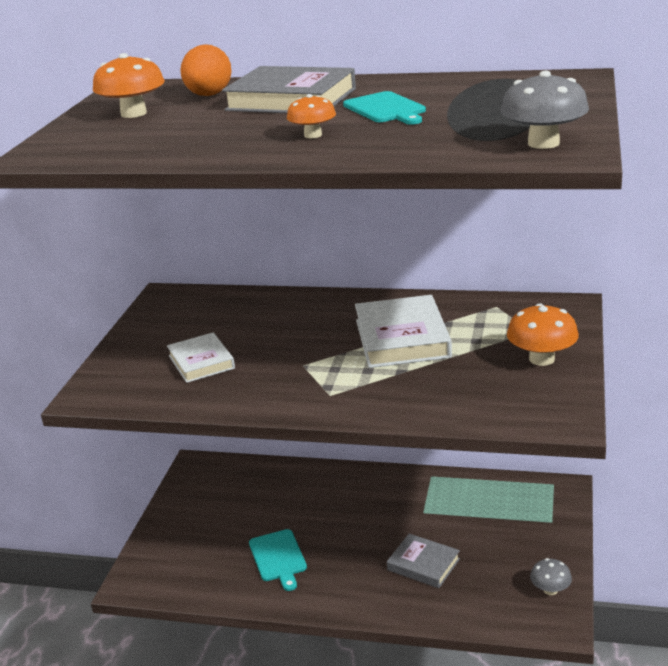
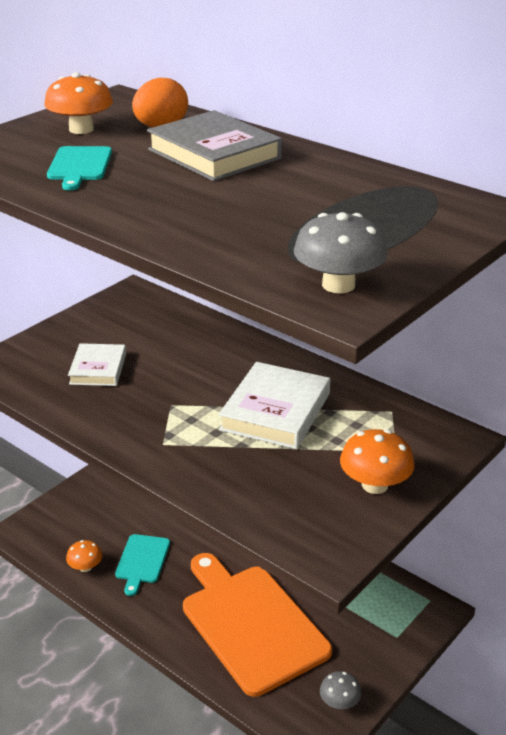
camera: 25 degrees right, 5 degrees up
orange mushroom [287,94,336,138] -> orange mushroom moved to [66,540,102,572]
turquoise cutting board [343,91,426,125] -> turquoise cutting board moved to [47,146,112,190]
grey book [387,534,460,588] -> orange cutting board [183,553,332,697]

